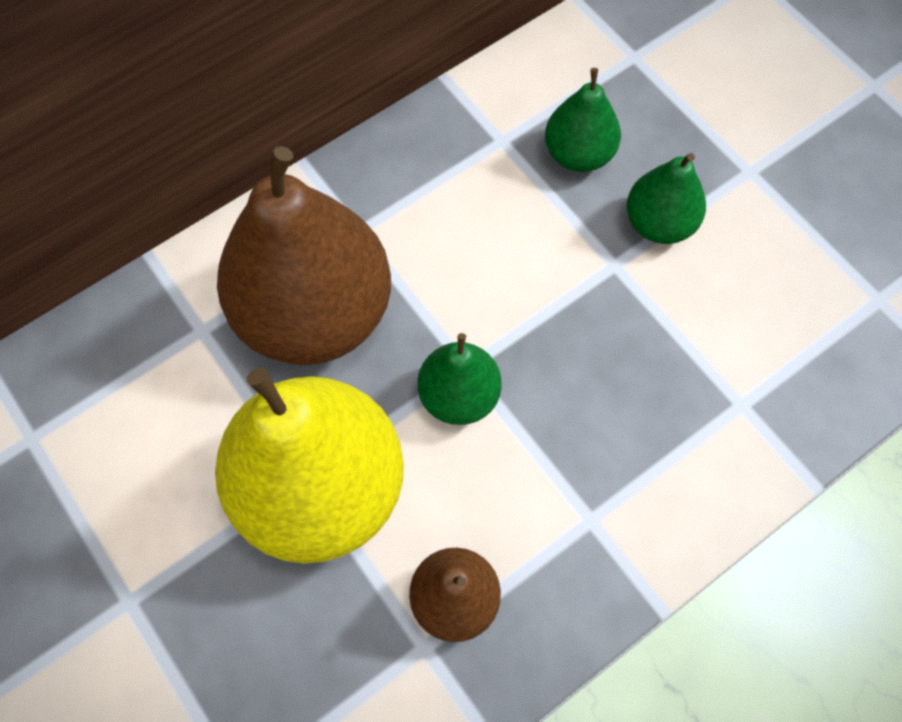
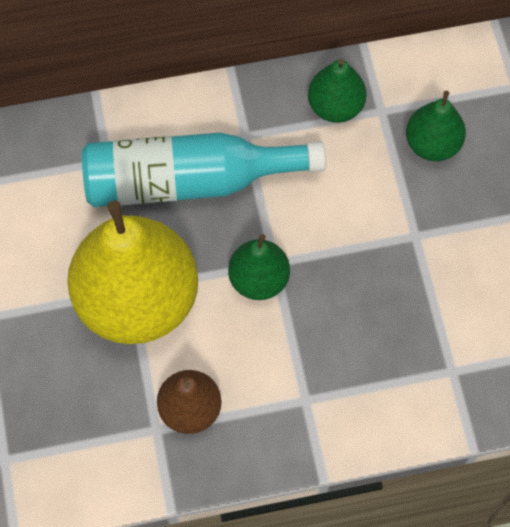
camera: 25 degrees right, 0 degrees up
brown pear [217,146,391,365] -> turquoise bottle [82,133,325,207]
green pear [627,153,706,244] -> green pear moved to [308,59,367,123]

